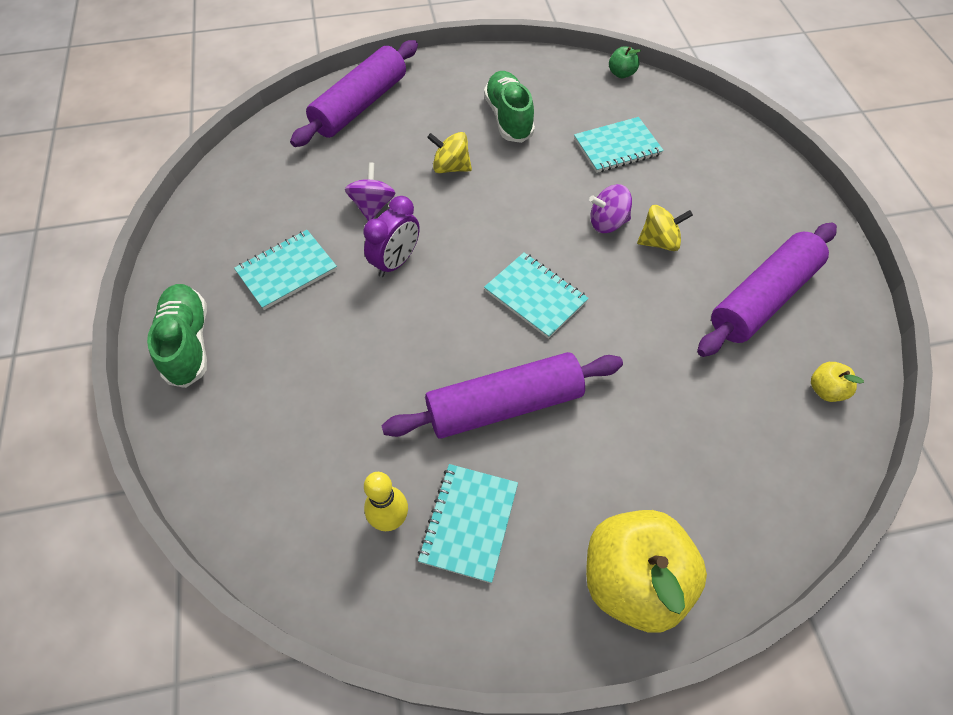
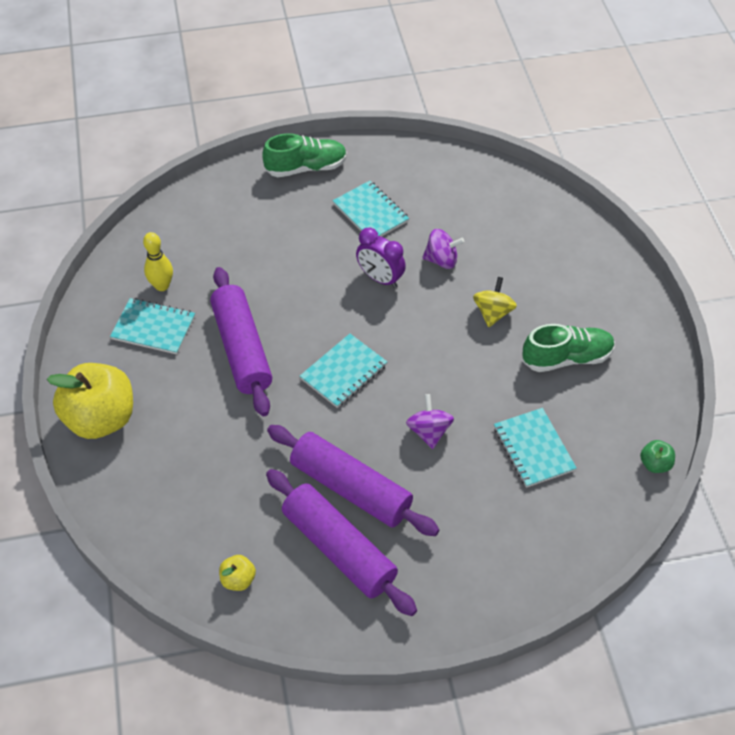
camera: 90 degrees right, 5 degrees down
purple rolling pin [290,40,418,147] -> purple rolling pin moved to [267,425,440,536]
yellow spinning top [637,205,693,251] -> none

